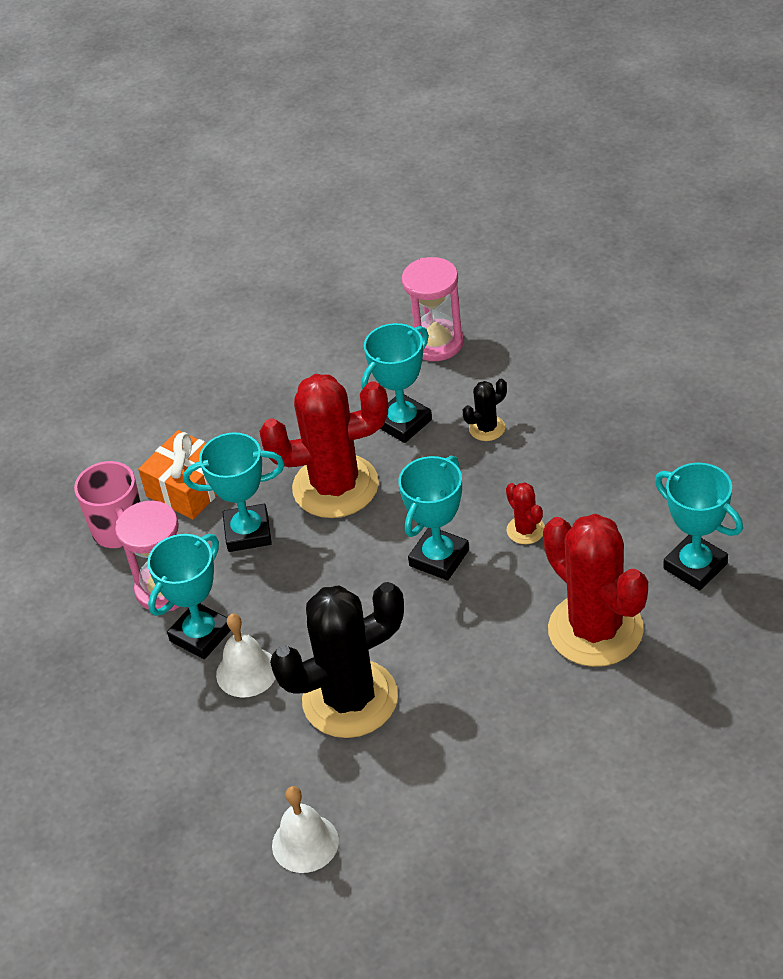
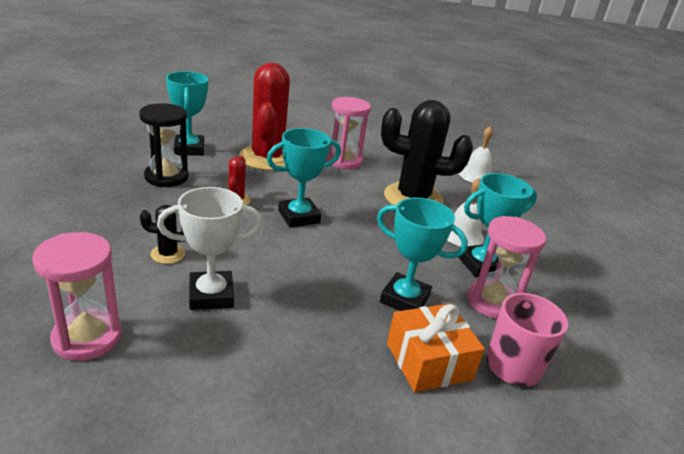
camera: 155 degrees left, 15 degrees down
red cactus [259,374,388,518] -> none
turquoise trophy [361,323,432,443] -> white trophy [157,187,262,310]
none -> black hourglass [139,103,189,187]
none -> pink hourglass [326,97,371,170]

